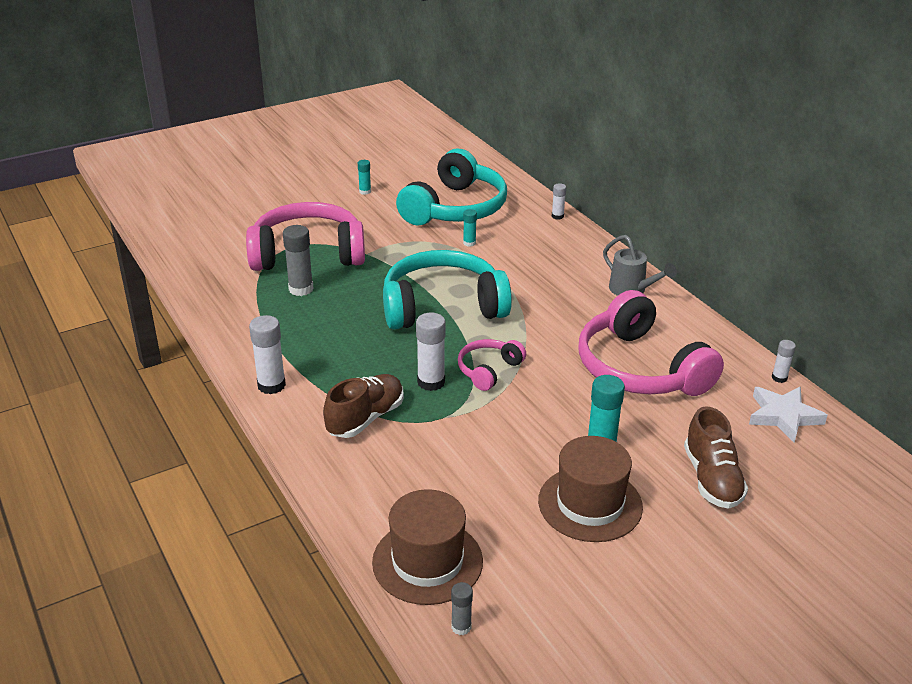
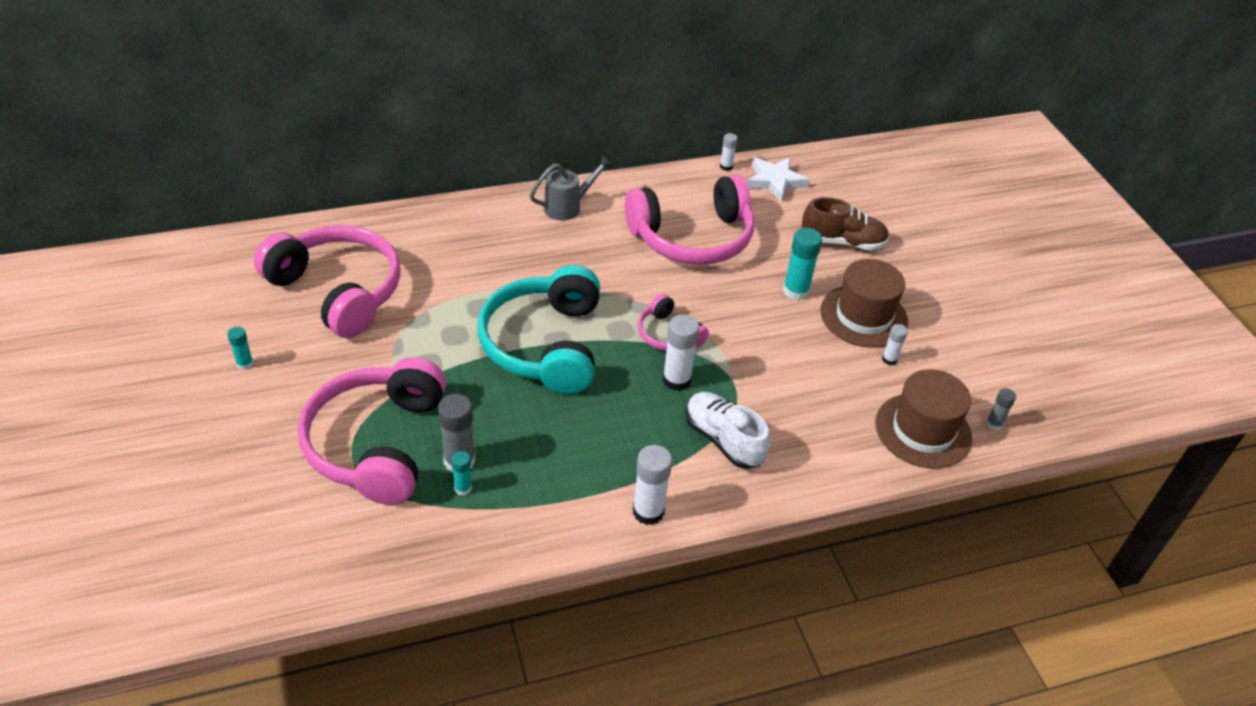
camera: 80 degrees left, 10 degrees up
brown shoe [323,374,404,438] -> white shoe [686,392,770,469]
turquoise headphones [396,149,507,225] -> pink headphones [254,225,401,338]
turquoise glue stick [463,209,477,247] -> turquoise glue stick moved to [451,451,472,496]
white glue stick [552,183,566,220] -> white glue stick moved to [882,324,908,365]

